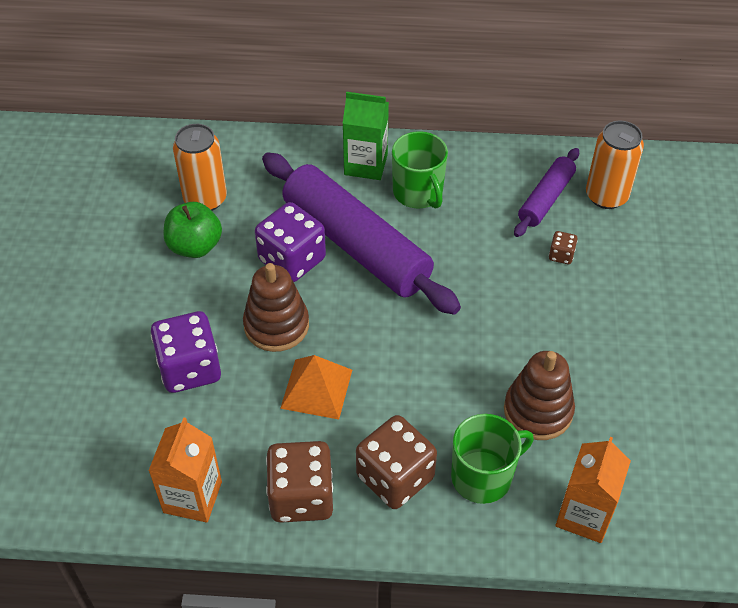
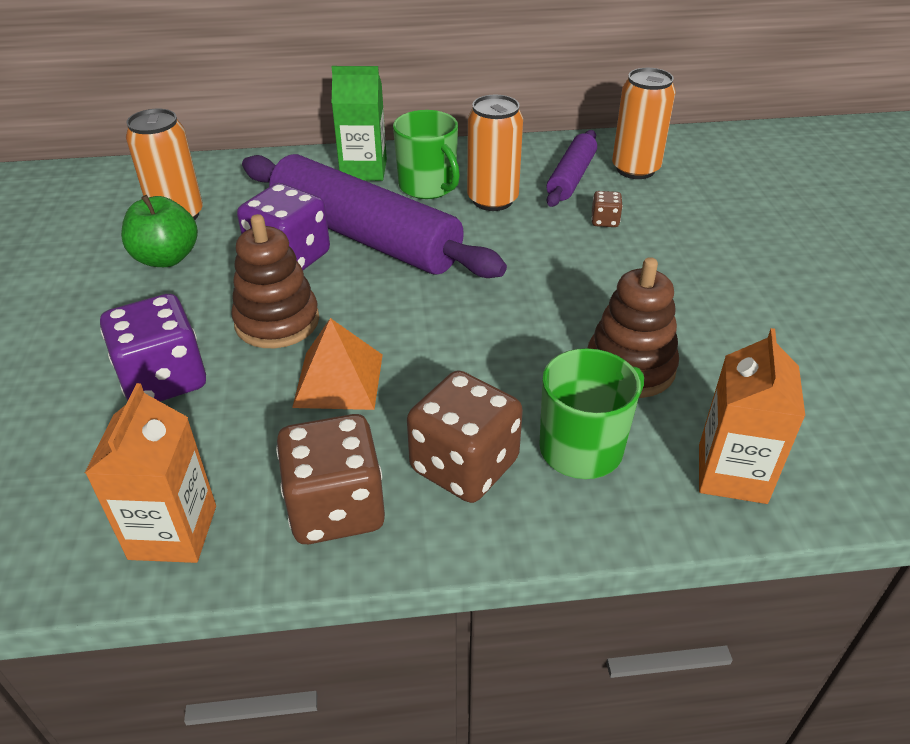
camera: 10 degrees left, 10 degrees down
none -> orange can [467,95,523,211]

